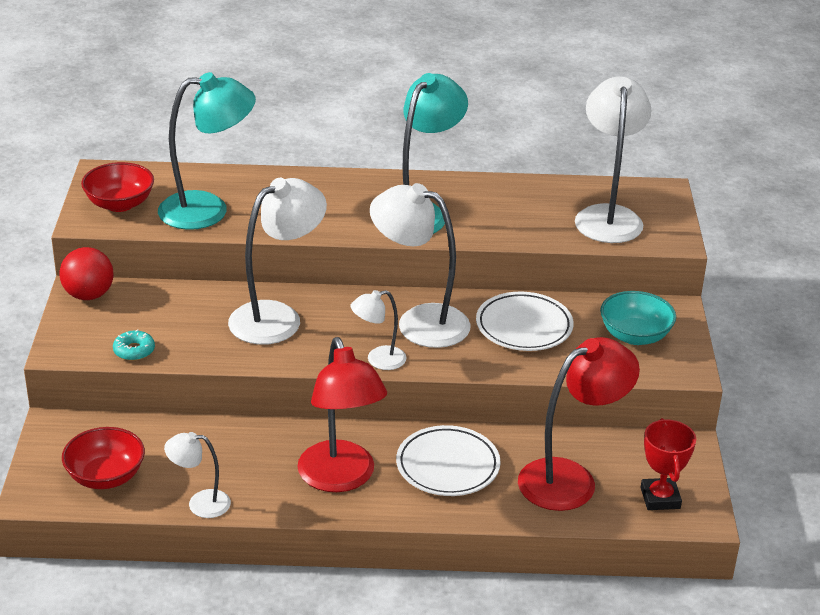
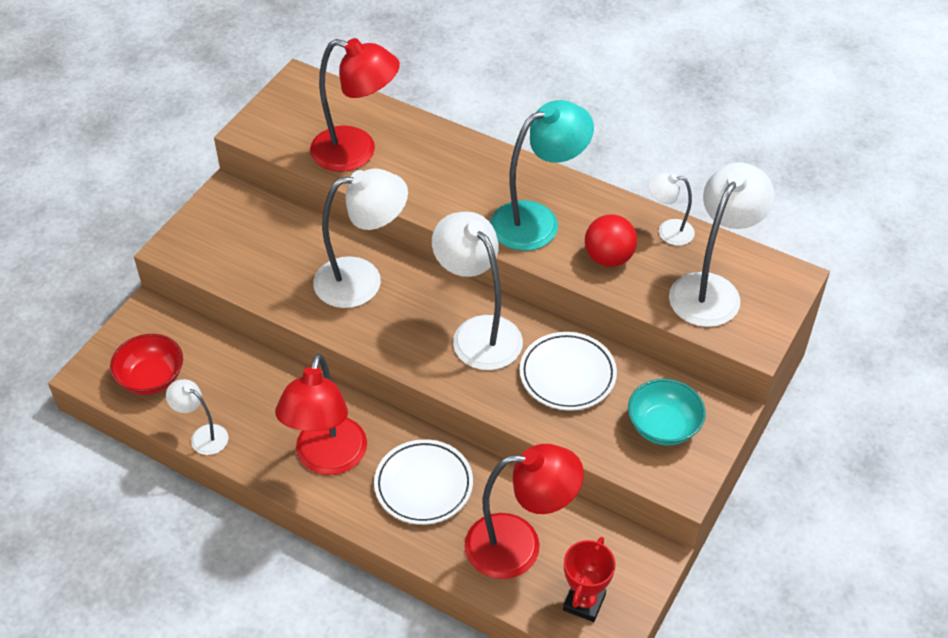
camera: 30 degrees right, 15 degrees up
red ball [59,247,114,300] -> red ball moved to [585,214,637,267]
red bowl [81,162,154,212] -> none
turquoise donut [113,329,155,361] -> none
turquoise lamp [158,72,256,230] -> red lamp [310,38,400,172]
white lamp [350,290,406,370] -> white lamp moved to [648,173,695,246]

